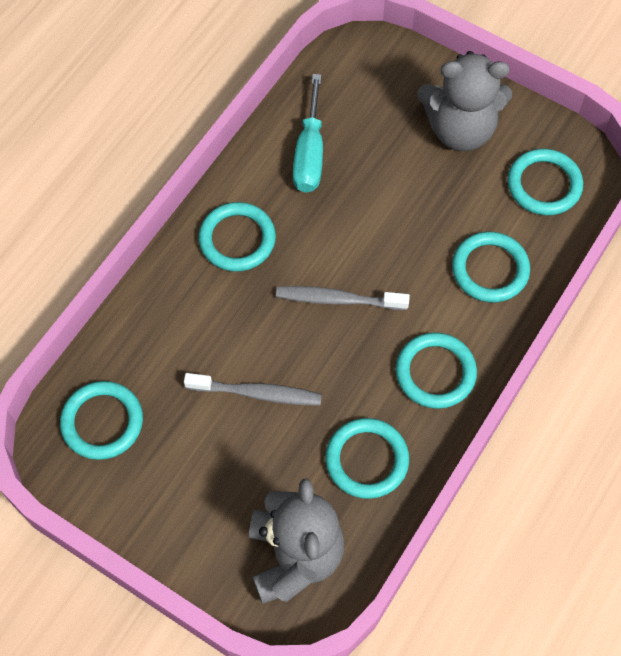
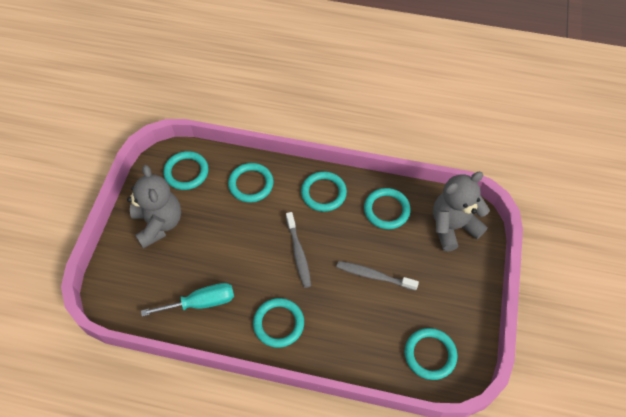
camera: 110 degrees left, 5 degrees down
grey toothbrush [184,373,322,405] -> grey toothbrush turned 60 degrees counterclockwise [336,261,419,291]

